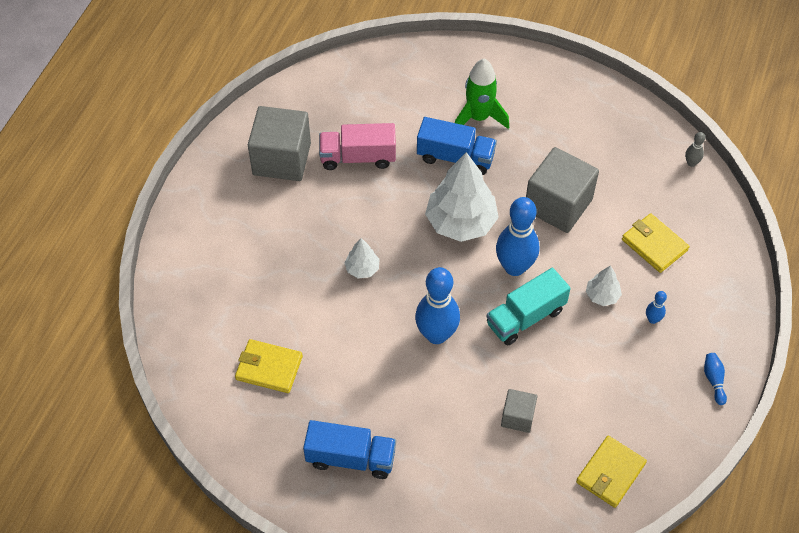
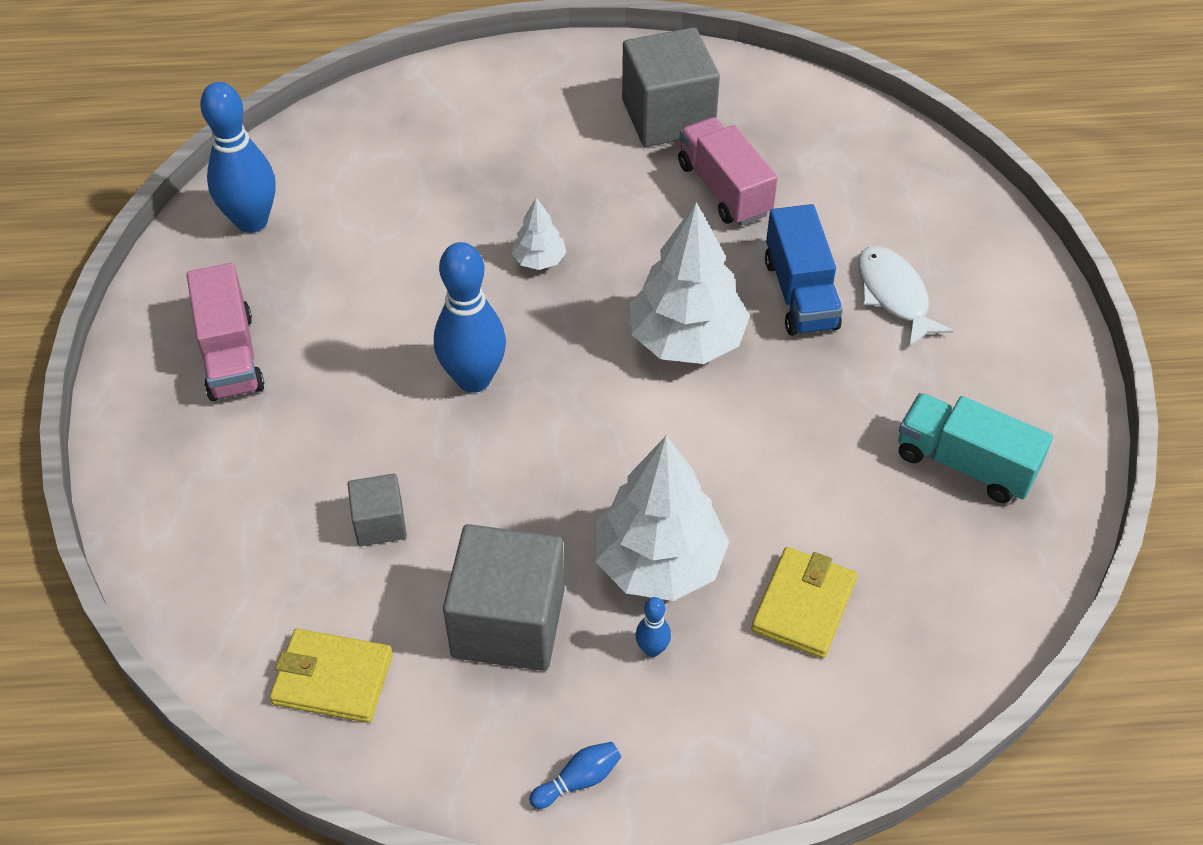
camera: 65 degrees right, 5 degrees down
yellow wallet [235,339,303,393] -> none
blue truck [303,420,396,479] -> pink truck [186,263,265,401]
green rocket [455,59,509,129] -> white fish [858,246,954,347]
turquoise truck [486,268,571,345] -> turquoise truck moved to [898,393,1053,503]
blue bowling pin [496,197,539,276] -> blue bowling pin moved to [200,82,275,233]
grey cube [526,147,599,233] -> grey cube moved to [443,524,565,671]
white tree [586,265,622,306] -> white tree [595,435,729,601], size x2.10
grey bowling pin [685,132,705,167] -> none

